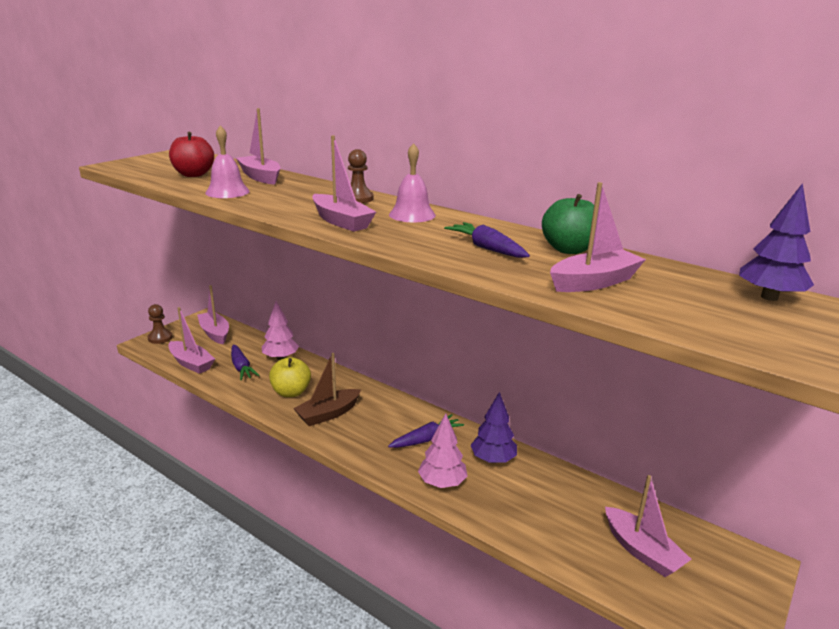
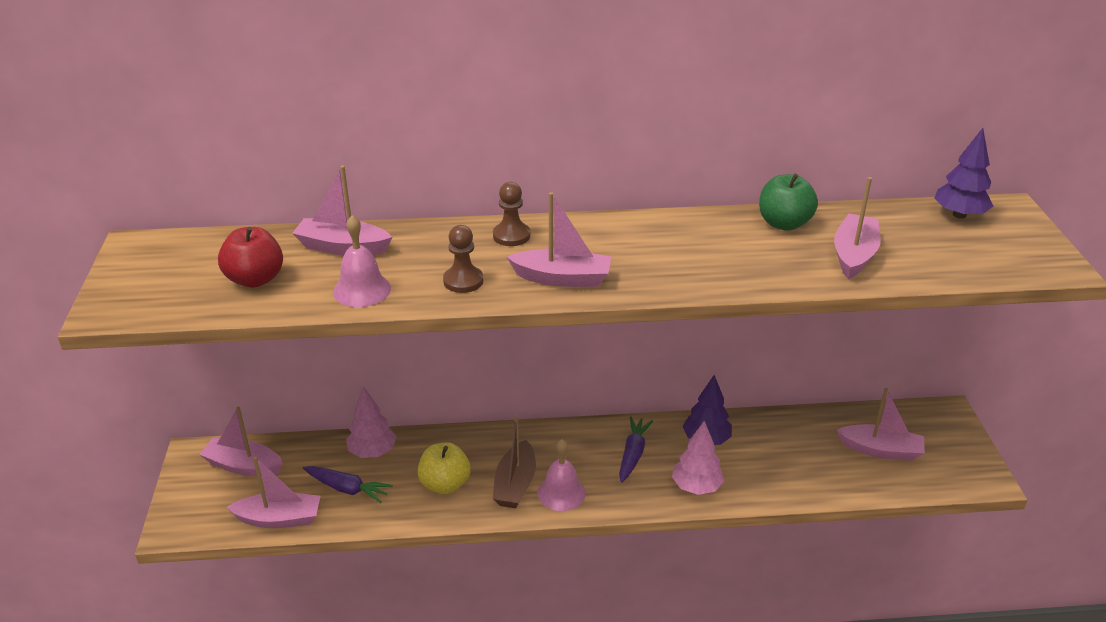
camera: 40 degrees left, 10 degrees up
brown pawn [148,304,173,344] -> brown pawn moved to [443,225,483,293]
pink bell [389,143,436,222] -> pink bell moved to [537,439,586,511]
purple carrot [444,222,530,258] -> none

